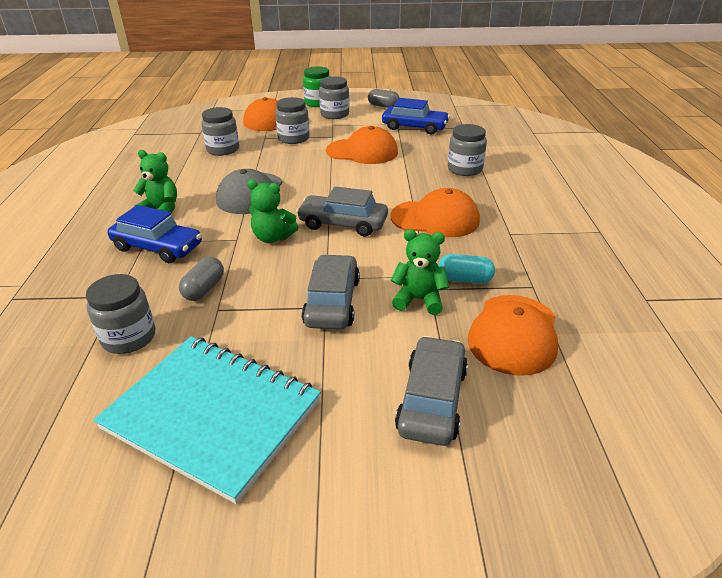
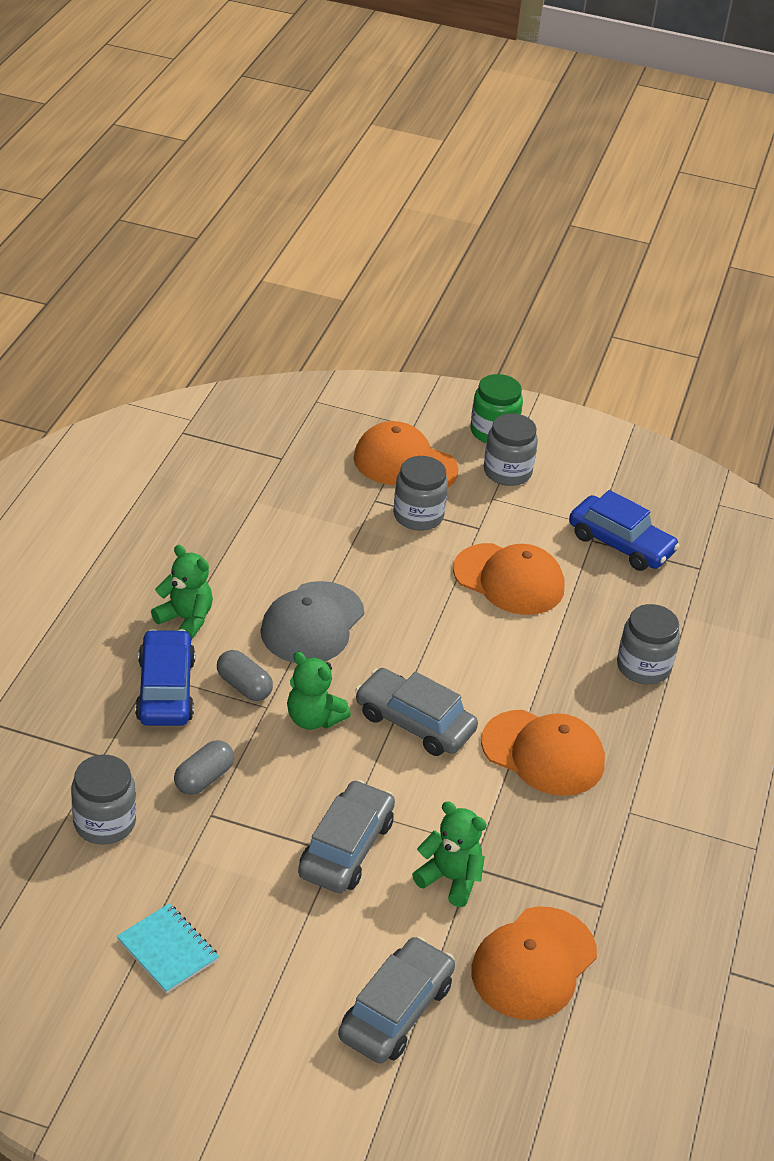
camera: 15 degrees right, 5 degrees up
turquoise notebook [94,336,321,504] -> turquoise notebook [117,903,219,994], size x0.45
blue car [107,205,202,263] -> blue car turned 135 degrees counterclockwise [135,629,195,726]
grey jar [201,107,239,156] -> none
grey capsule [368,89,399,107] -> grey capsule moved to [217,650,273,701]
turquoise capsule [438,254,495,284] -> none

